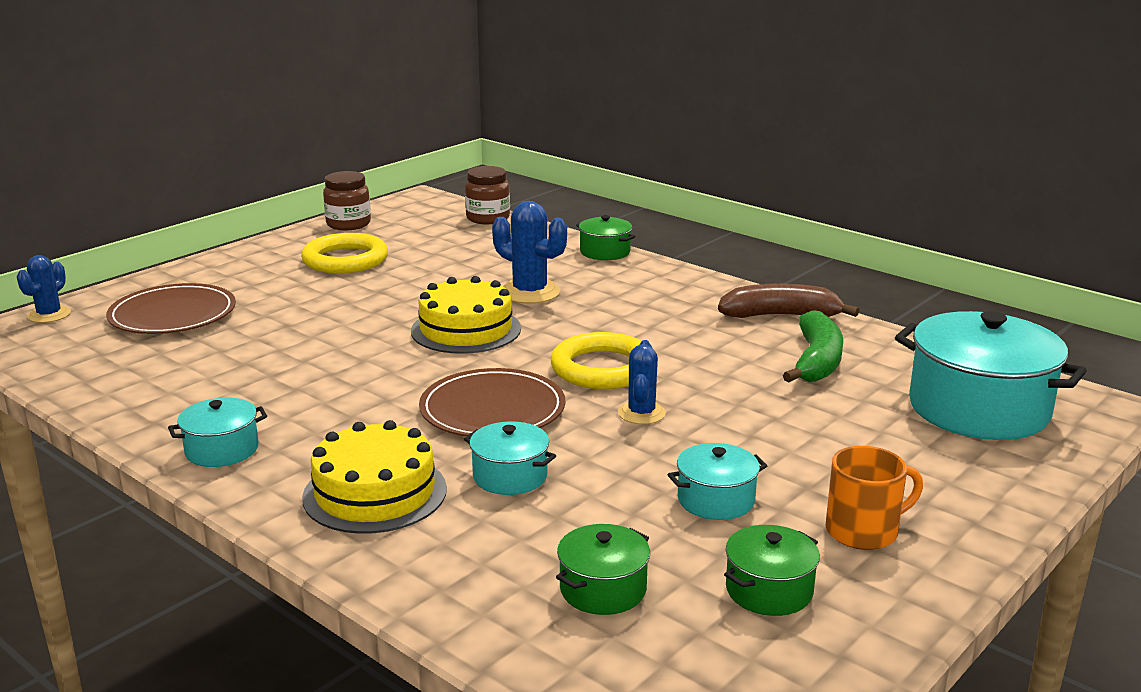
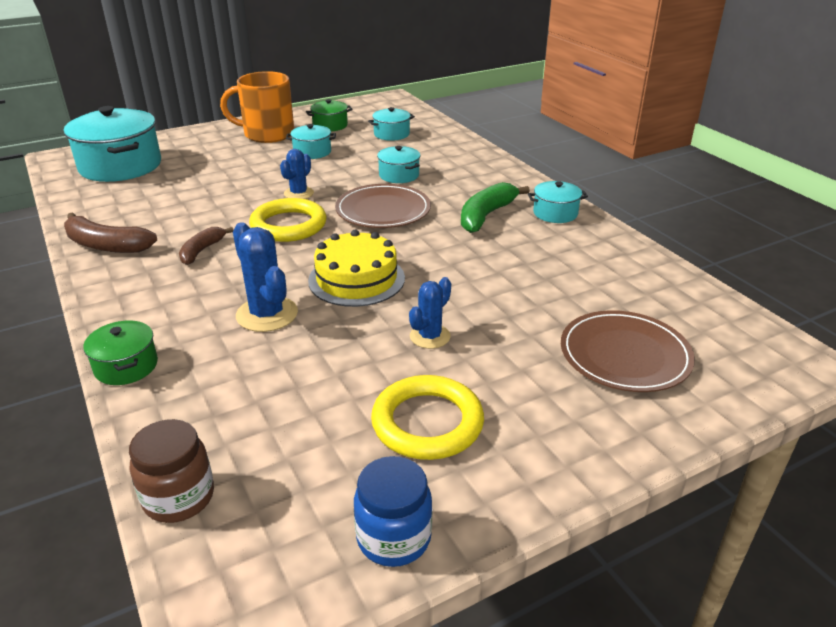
camera: 160 degrees left, 10 degrees up
blue cactus [17,255,71,323] -> blue cactus moved to [409,277,451,349]
yellow cake [302,420,447,534] -> none
brown jar [323,171,371,230] -> blue jar [354,456,432,567]
green pot [556,524,650,615] -> turquoise pot [368,107,415,141]
green banana [783,310,843,383] -> green banana moved to [461,182,530,233]
orange mug [825,446,923,550] -> orange mug [220,71,294,143], size x1.57
none -> brown banana [179,227,233,265]

